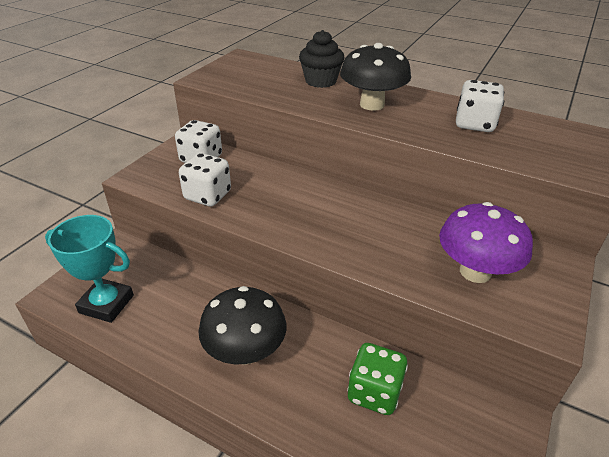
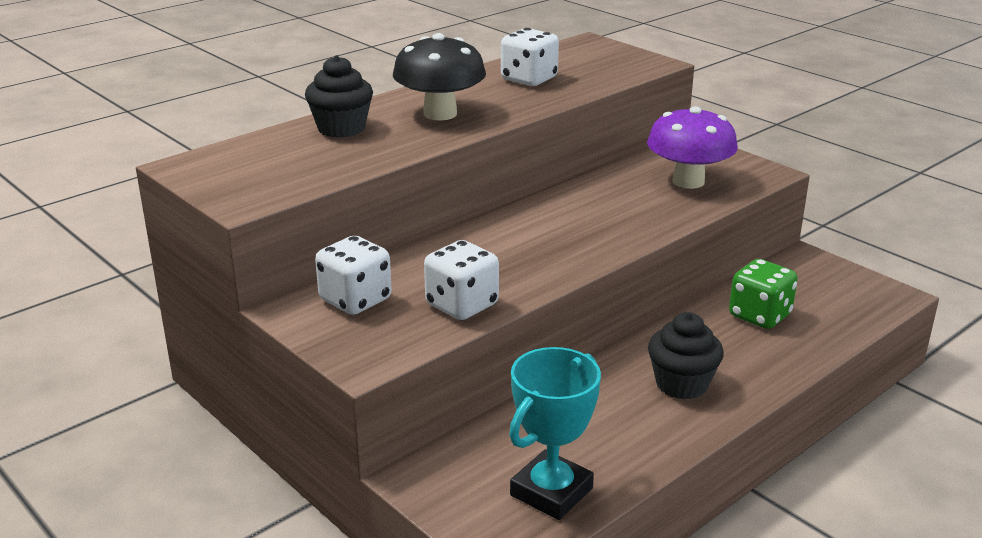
camera: 70 degrees left, 10 degrees down
black mushroom [198,286,286,365] -> black cupcake [648,312,724,400]

